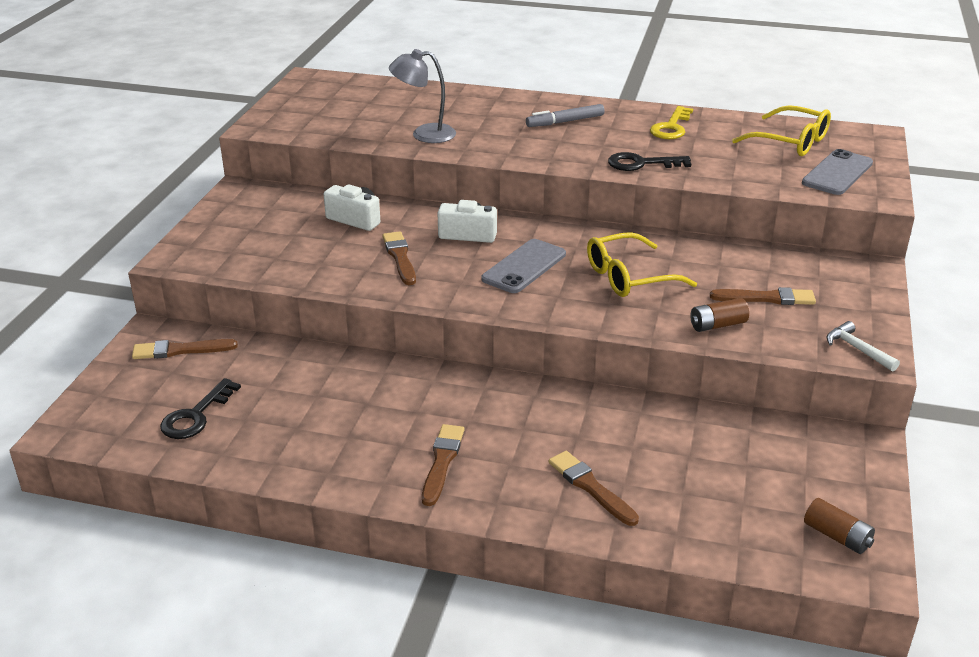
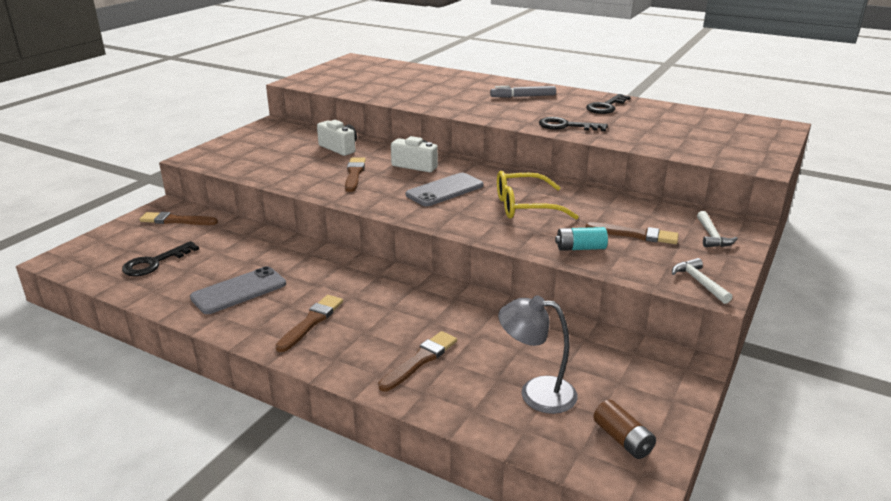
camera: 15 degrees right, 5 degrees down
grey lamp [389,49,456,143] -> grey lamp moved to [498,295,578,414]
brown brush [549,451,639,526] -> brown brush turned 60 degrees clockwise [378,331,457,391]
yellow key [650,106,693,139] -> black key [586,94,631,114]
brown battery [690,298,749,332] -> turquoise battery [555,227,608,251]
yellow glasses [732,105,831,156] -> none
grey phone [802,149,873,195] -> grey phone moved to [190,266,286,314]
none -> white hammer [697,211,738,247]

